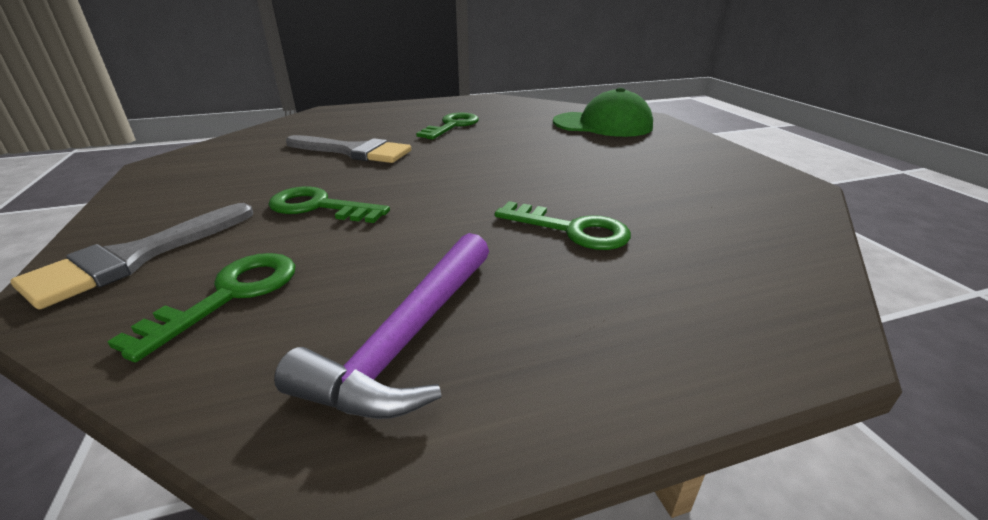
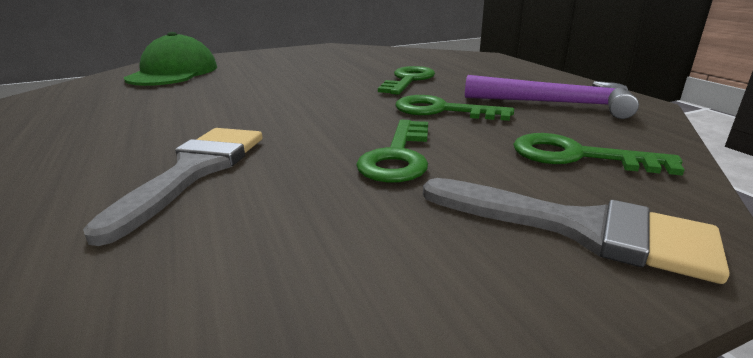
camera: 95 degrees left, 5 degrees down
green key [416,112,479,140] -> green key moved to [395,95,514,121]

